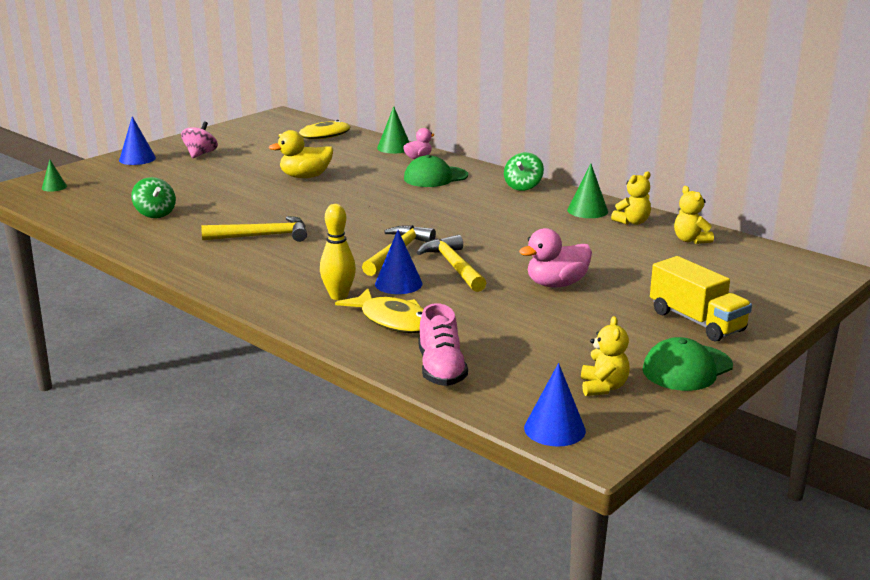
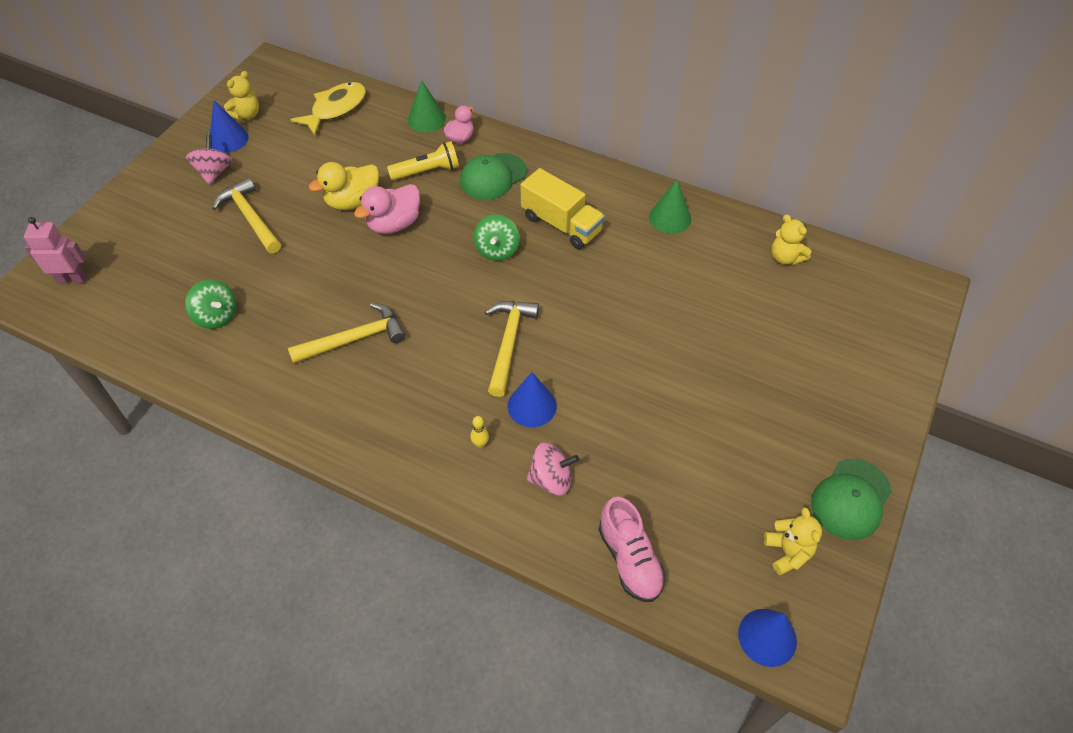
camera: 15 degrees left, 30 degrees up
green cone [42,160,67,192] -> pink robot [24,217,87,284]
blue cone [119,116,156,165] -> blue cone moved to [210,100,249,153]
yellow bowling pin [320,204,356,300] -> yellow bowling pin [470,416,489,448], size x0.49
yellow fish [335,288,424,333] -> pink spinning top [527,443,579,496]
yellow hammer [417,235,486,292] -> yellow hammer moved to [212,177,281,253]
green spinning top [504,152,544,191] -> green spinning top moved to [474,214,520,261]
pink duck [519,228,592,288] -> pink duck moved to [354,184,420,234]
yellow teddy bear [611,171,651,225] -> yellow teddy bear moved to [224,71,259,120]
yellow truck [650,256,752,342] -> yellow truck moved to [520,168,605,249]
none -> yellow flashlight [387,141,459,180]

